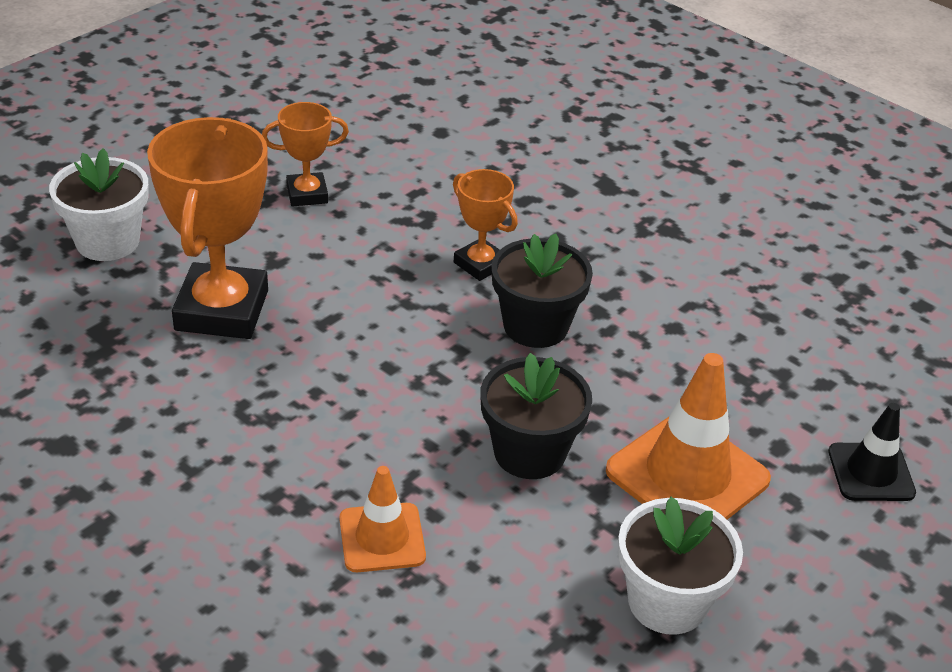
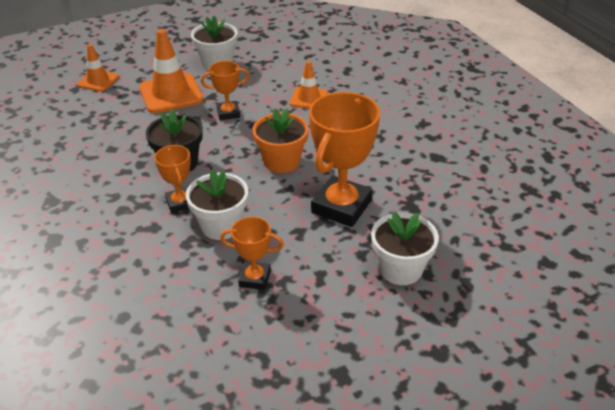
camera: 155 degrees left, 0 degrees up
black flower pot [480,353,592,479] -> orange trophy [201,61,249,120]
black traffic cone [828,403,916,501] -> orange traffic cone [77,44,119,92]
none -> white flower pot [186,169,248,240]
none -> orange flower pot [252,108,309,173]

